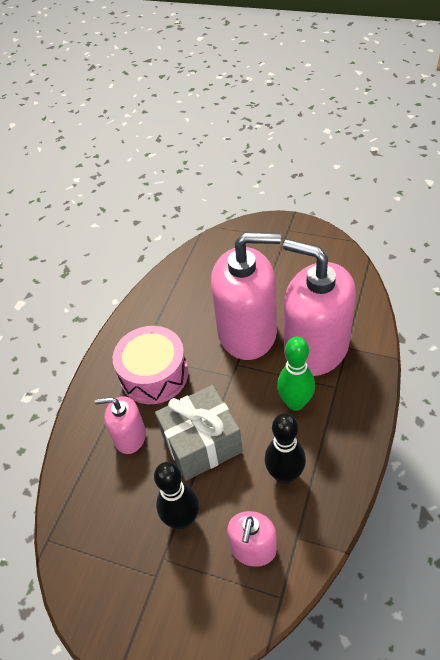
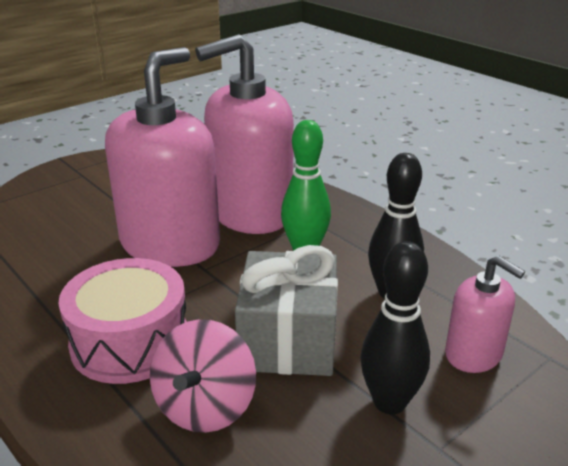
camera: 65 degrees left, 20 degrees down
pink soap dispenser [95,396,146,454] -> pink spinning top [150,319,256,433]

